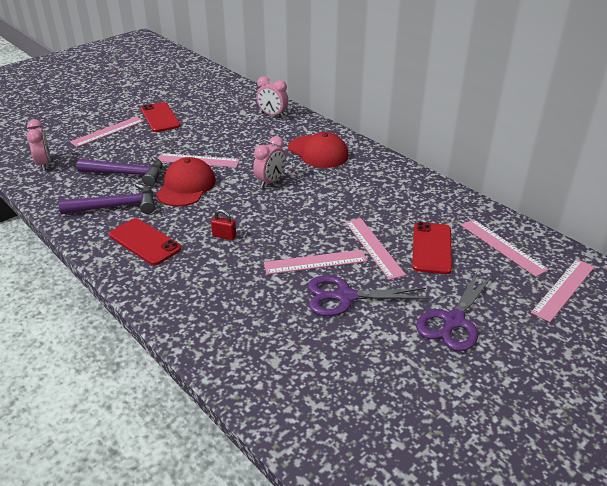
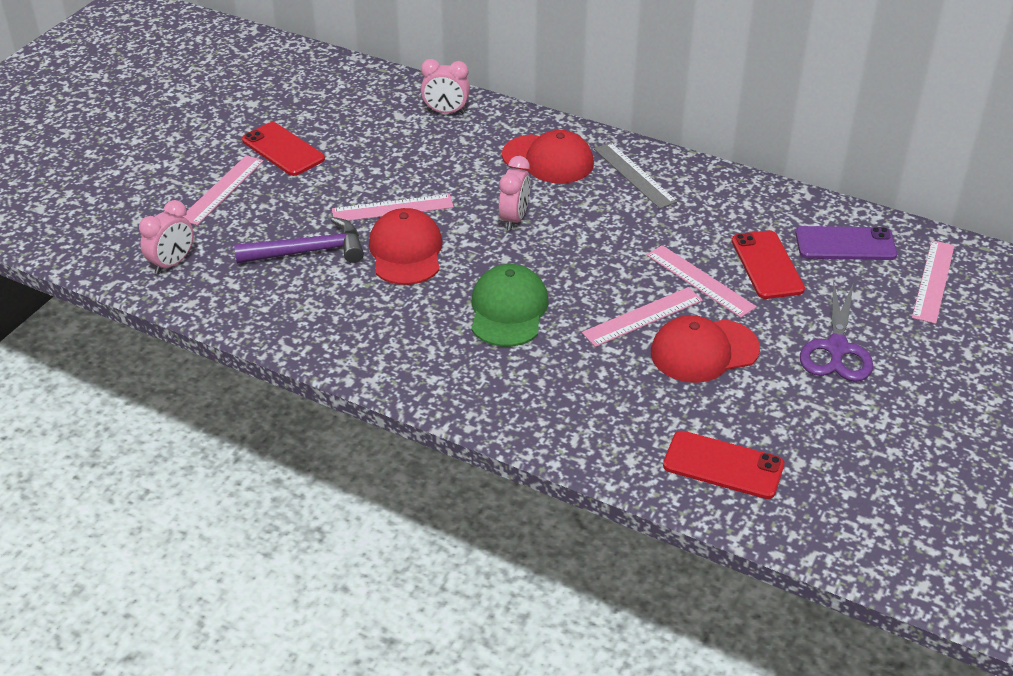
camera: 20 degrees left, 5 degrees up
pink clock [27,119,50,171] -> pink clock turned 75 degrees clockwise [139,200,194,274]
purple hammer [59,183,155,214] -> none
red phone [109,218,182,265] -> red phone moved to [663,431,784,499]
red padlock [211,209,236,240] -> green cap [471,264,549,347]
purple scissors [308,275,429,316] -> red cap [651,315,760,383]
pink ruler [461,219,549,277] -> purple phone [796,226,897,260]
none -> grey ruler [594,142,677,209]

